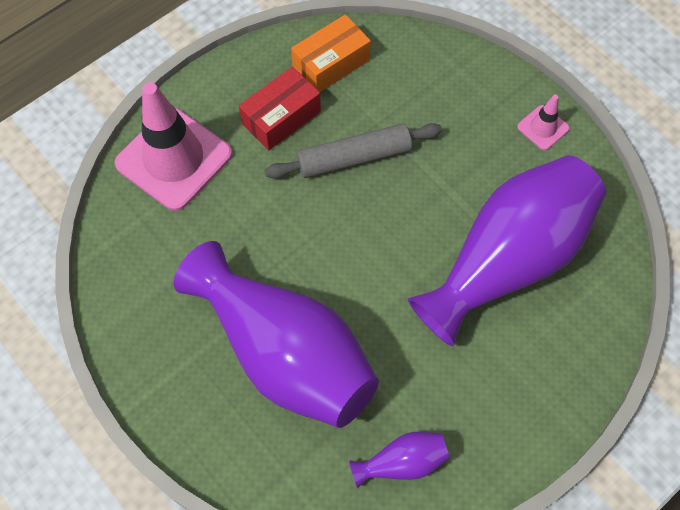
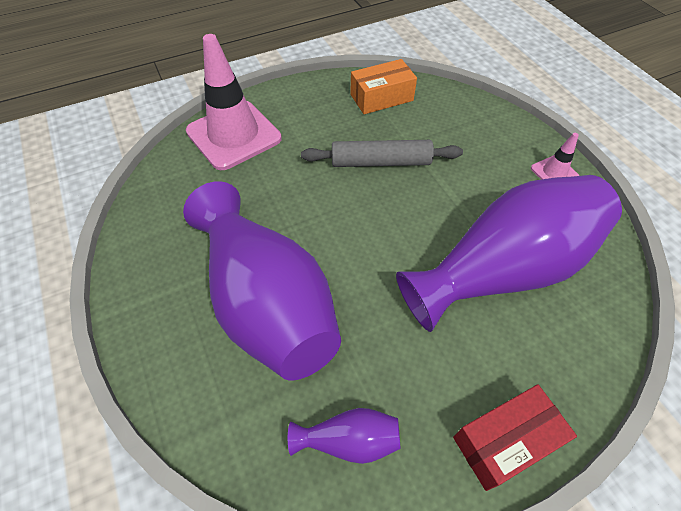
camera: 15 degrees right, 10 degrees down
red box [239,67,321,150] -> red box moved to [453,384,577,491]

